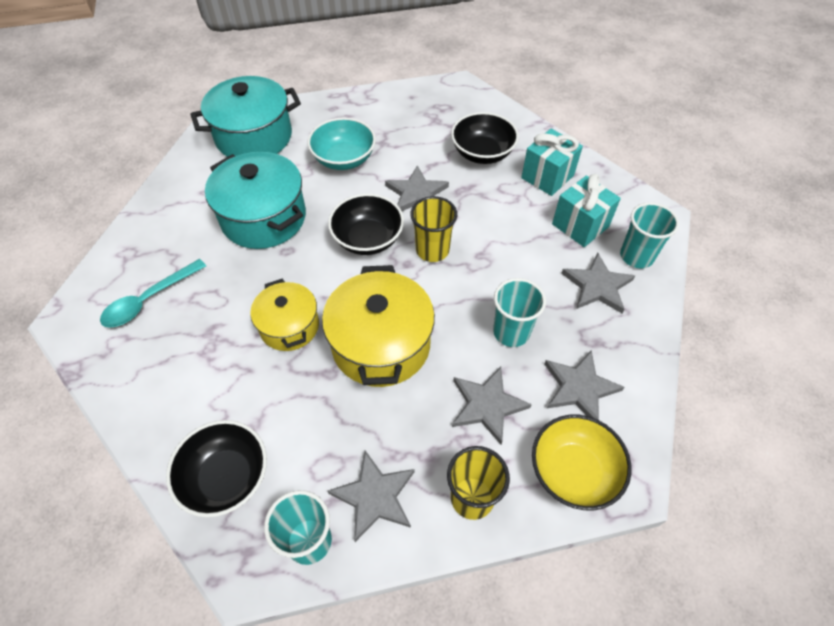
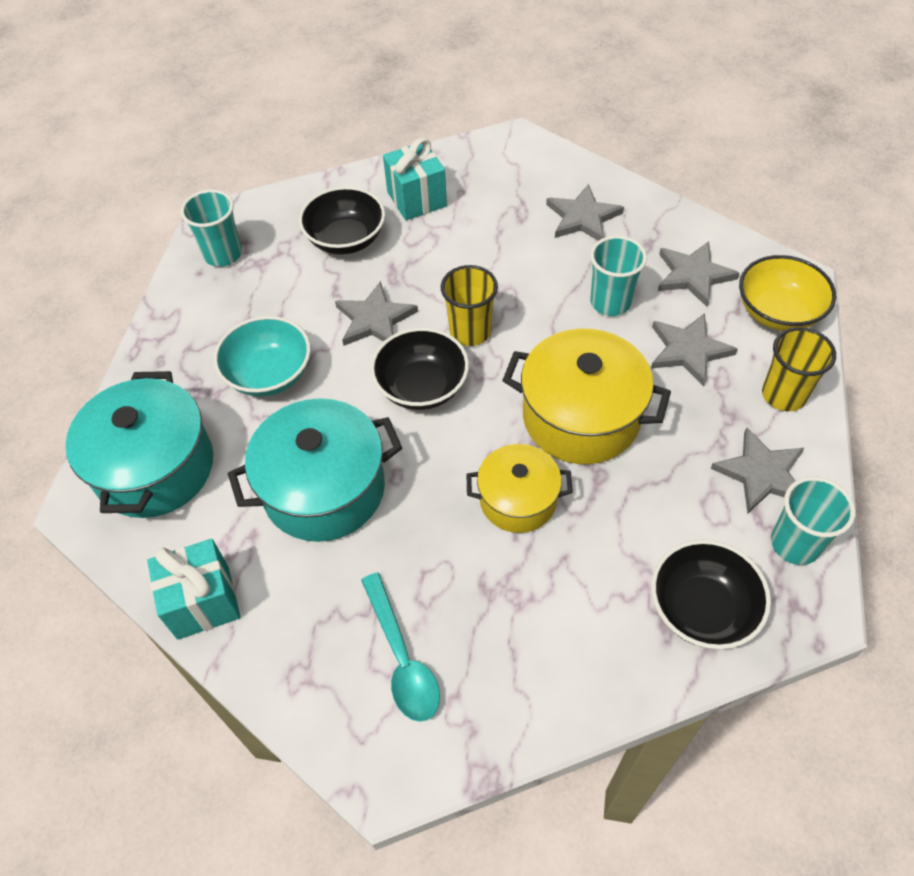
camera: 65 degrees left, 0 degrees up
turquoise gift [552,174,621,247] -> turquoise gift moved to [147,539,241,640]
turquoise cup [620,202,679,268] -> turquoise cup moved to [180,189,242,267]

